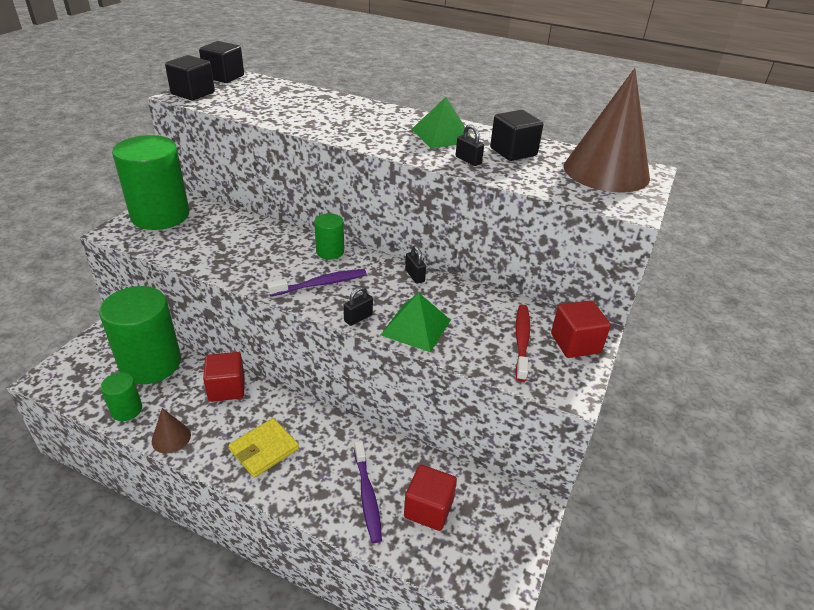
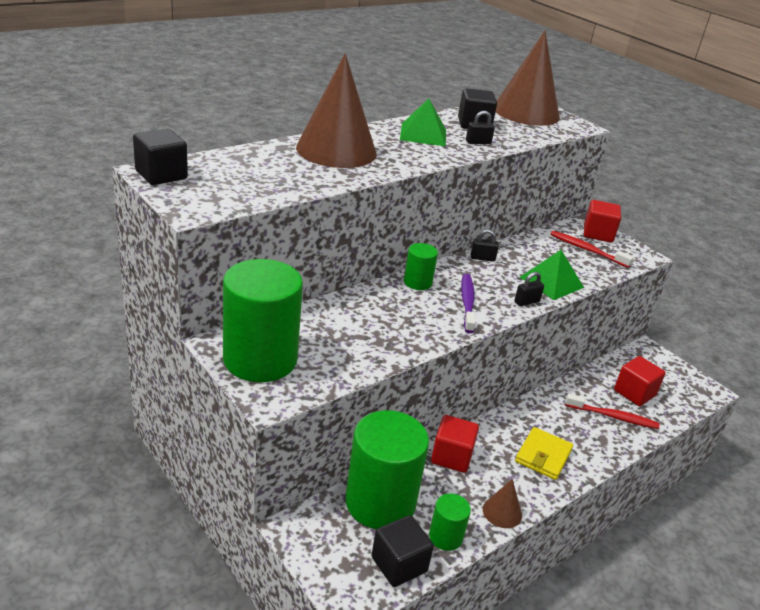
camera: 65 degrees left, 5 degrees down
black cube [165,55,215,101] -> black cube moved to [372,515,434,587]
yellow wallet [229,418,299,478] -> yellow wallet turned 45 degrees clockwise [515,427,573,480]
black padlock [344,286,373,326] -> black padlock turned 75 degrees clockwise [514,272,544,306]
purple toothbrush [354,441,382,543] -> red toothbrush [565,394,660,429]
none -> brown cone [296,53,376,168]

